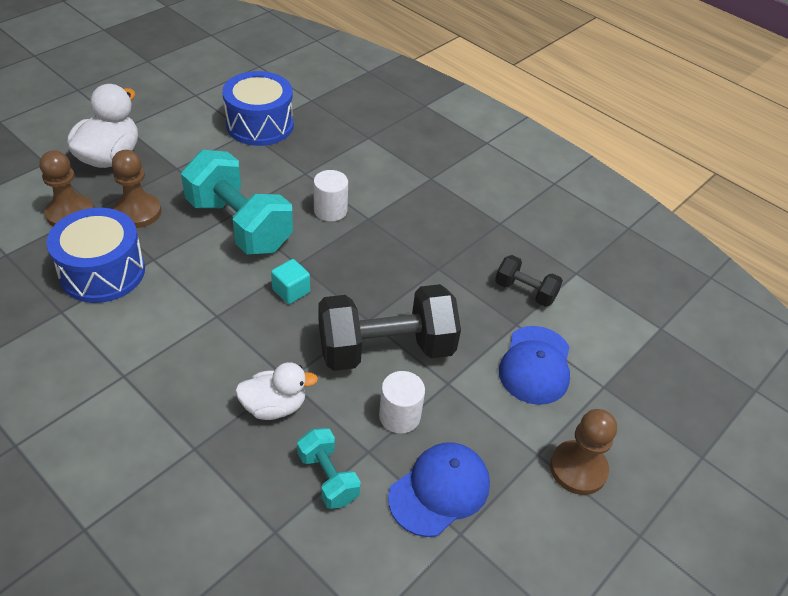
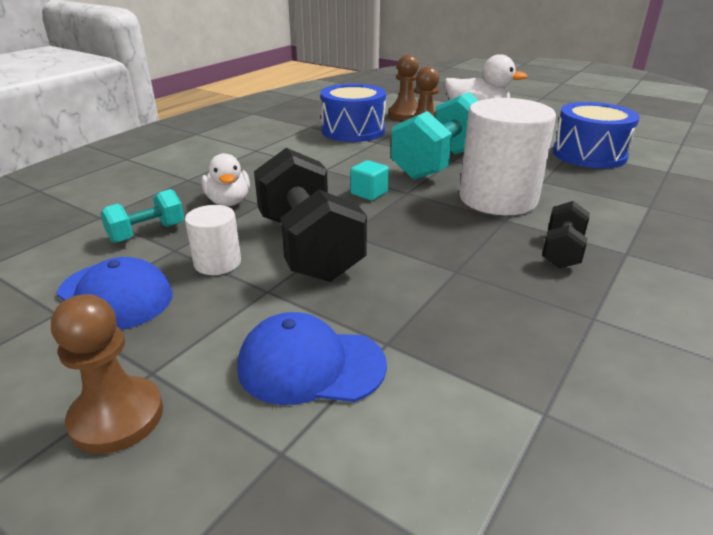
camera: 85 degrees right, 15 degrees down
white cylinder [313,170,348,222] -> white cylinder [459,98,556,215], size x2.05
black dumbbell [495,255,563,307] -> black dumbbell moved to [542,201,590,268]

